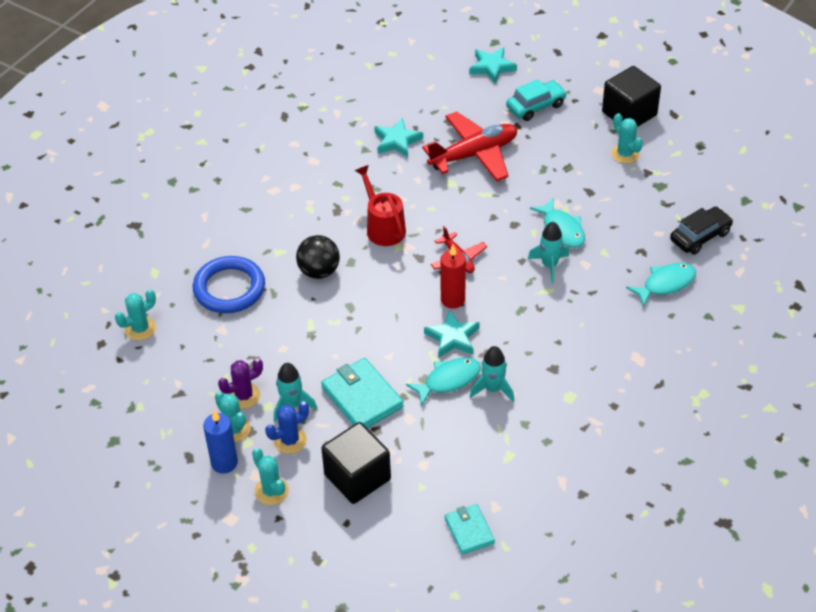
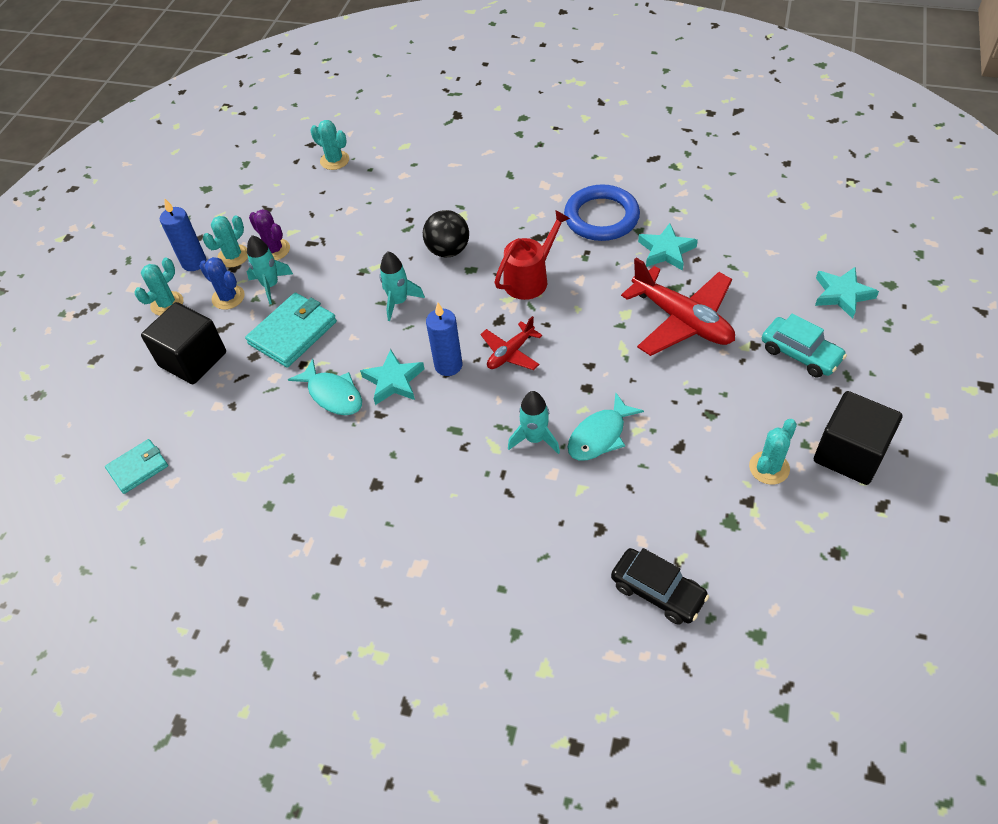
camera: 75 degrees right, 5 degrees up
blue ring [193,256,265,313] -> blue ring moved to [564,184,640,241]
red candle [440,245,466,309] -> blue candle [426,302,462,376]
turquoise rocket [470,346,514,402] -> turquoise rocket moved to [379,252,425,321]
turquoise fish [626,263,696,307] -> none

